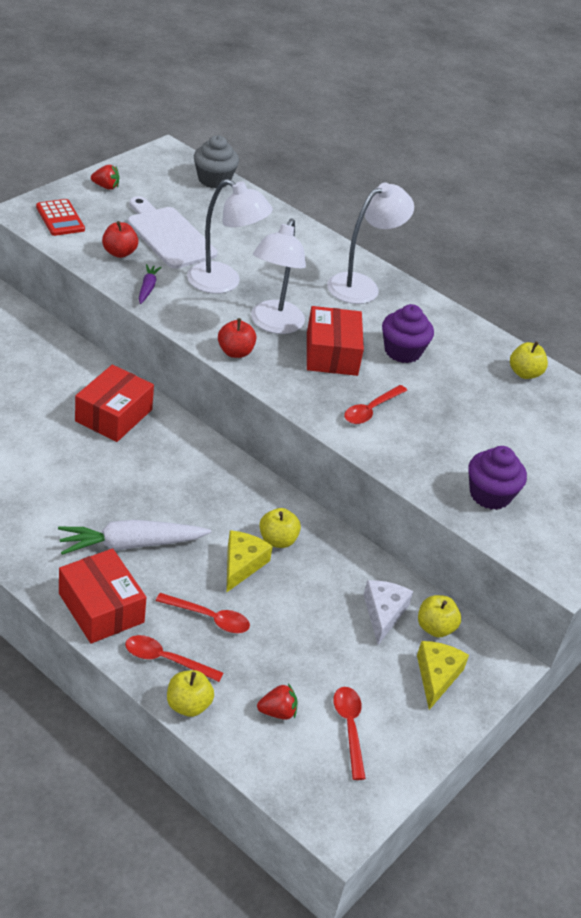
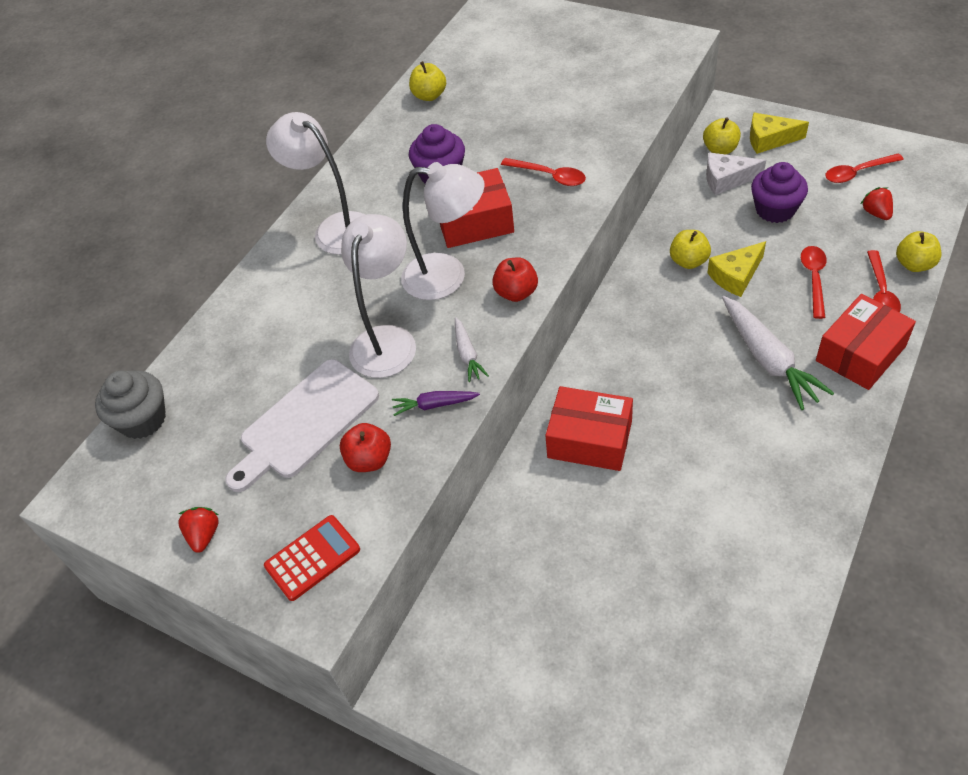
camera: 90 degrees left, 10 degrees up
yellow cheese [226,530,273,593] -> yellow cheese turned 45 degrees counterclockwise [708,241,766,297]
purple cupcake [468,446,527,510] -> purple cupcake moved to [751,162,808,223]
none -> white carrot [455,317,489,382]

